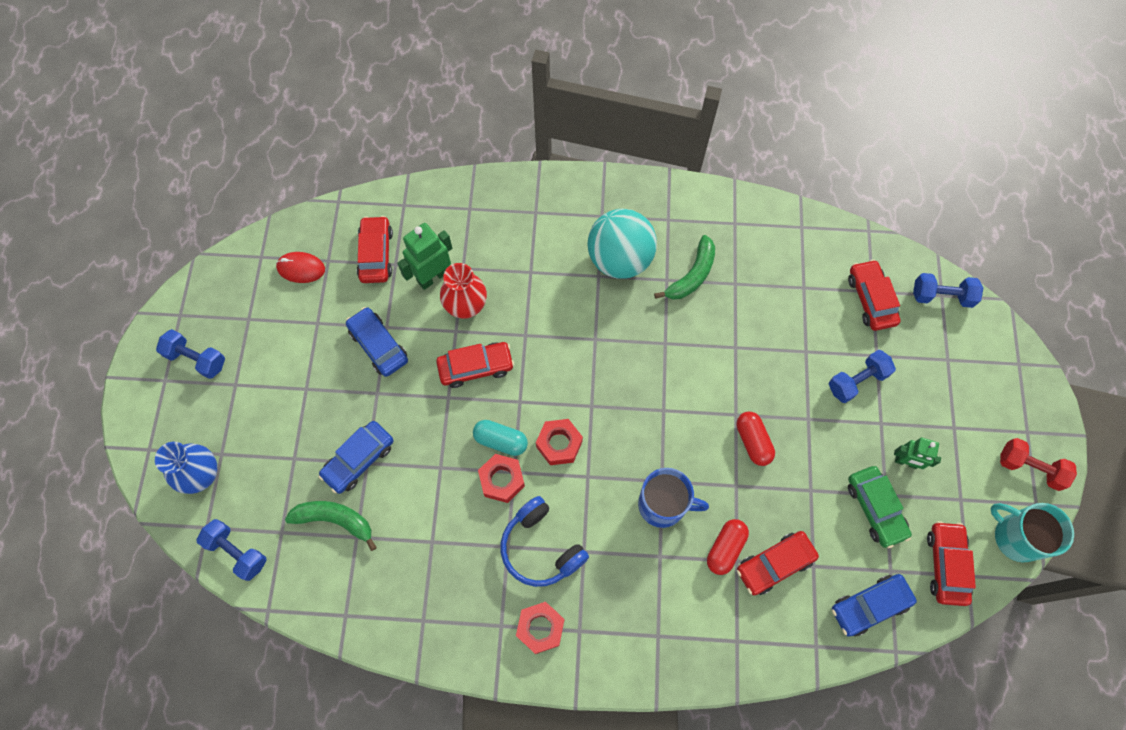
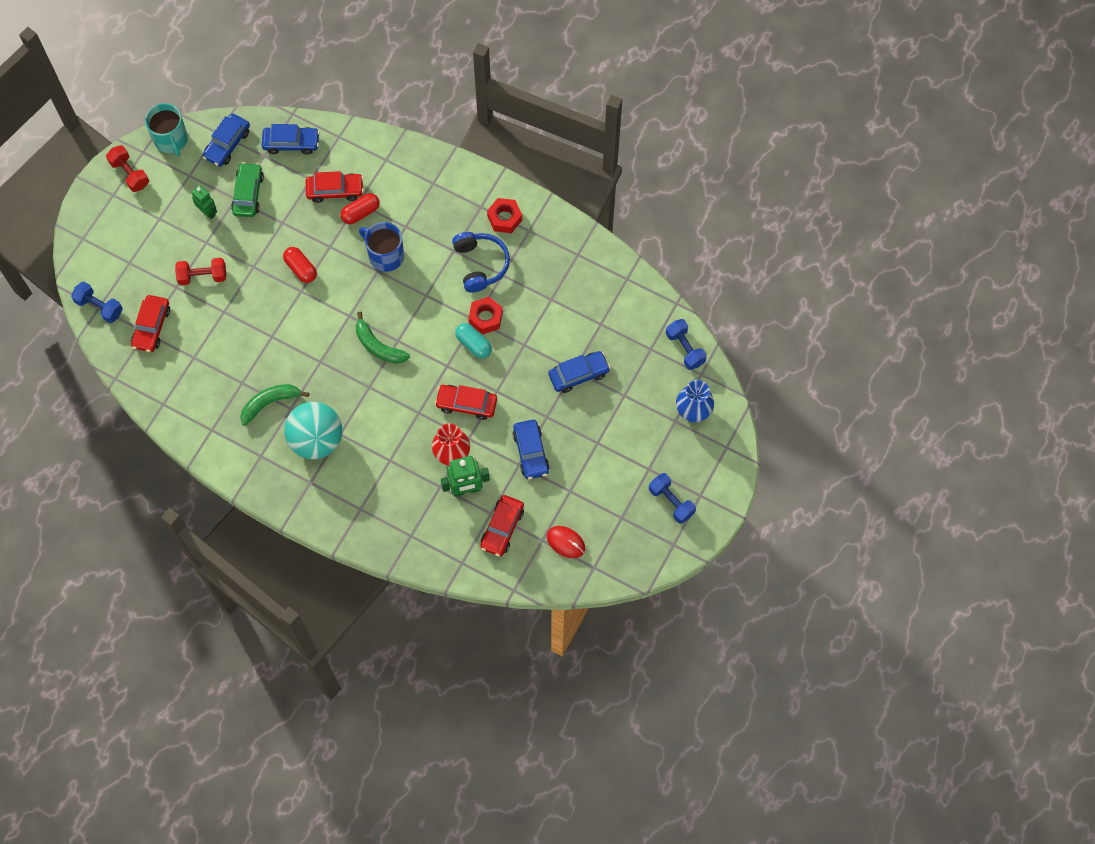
camera: 155 degrees left, 0 degrees up
green banana [285,501,377,551] -> green banana moved to [356,311,410,364]
red nut [536,419,583,465] -> none
red capsule [736,412,775,466] -> red capsule turned 45 degrees counterclockwise [283,247,317,283]
blue dumbbell [829,350,896,403] -> red dumbbell [175,258,226,285]
red car [927,521,976,606] -> blue car [202,114,250,167]

